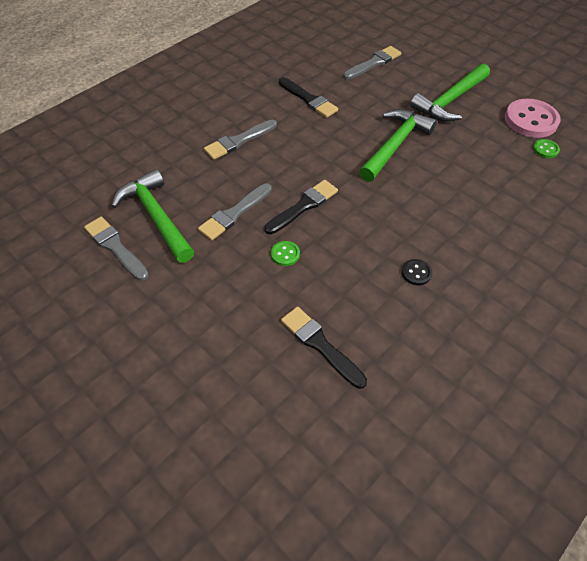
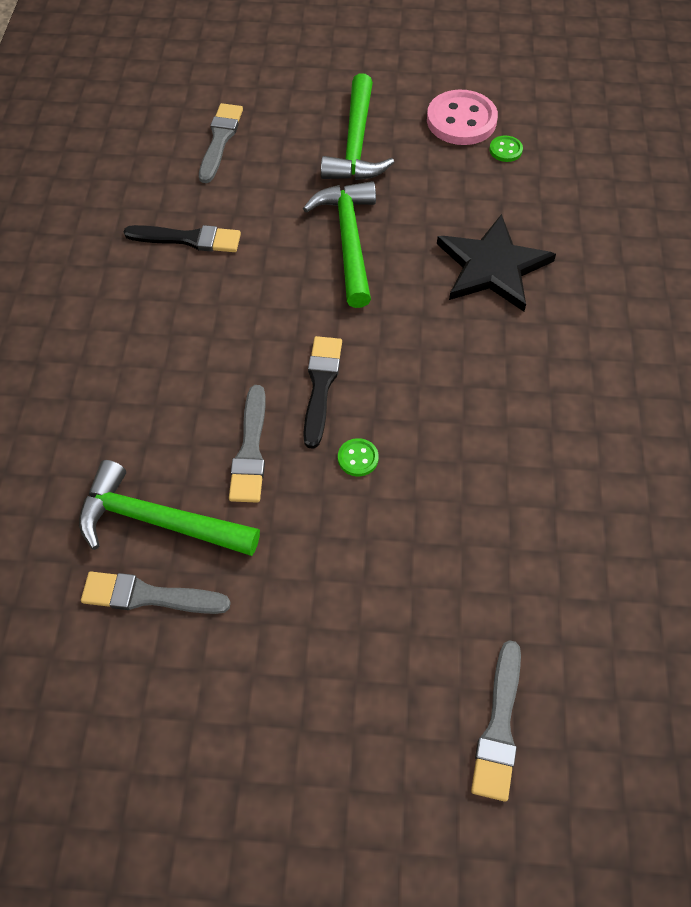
camera: 40 degrees left, 5 degrees up
grey brush [204,120,277,160] -> grey brush moved to [471,640,521,802]
black brush [281,307,367,389] -> none
black button [402,259,432,285] -> none
none -> black star [437,214,556,312]

